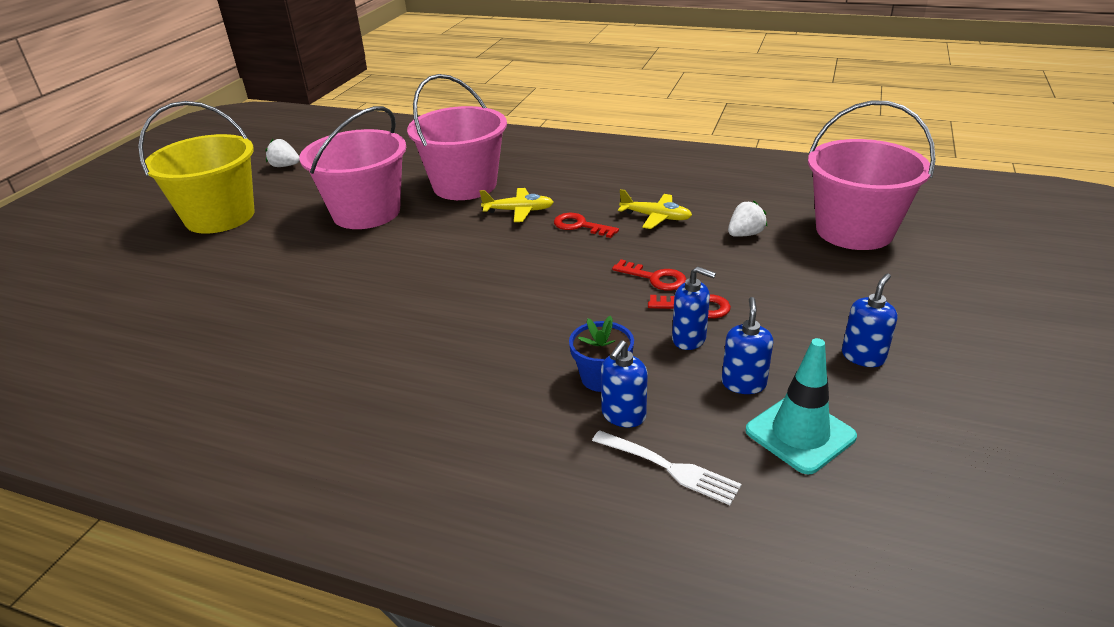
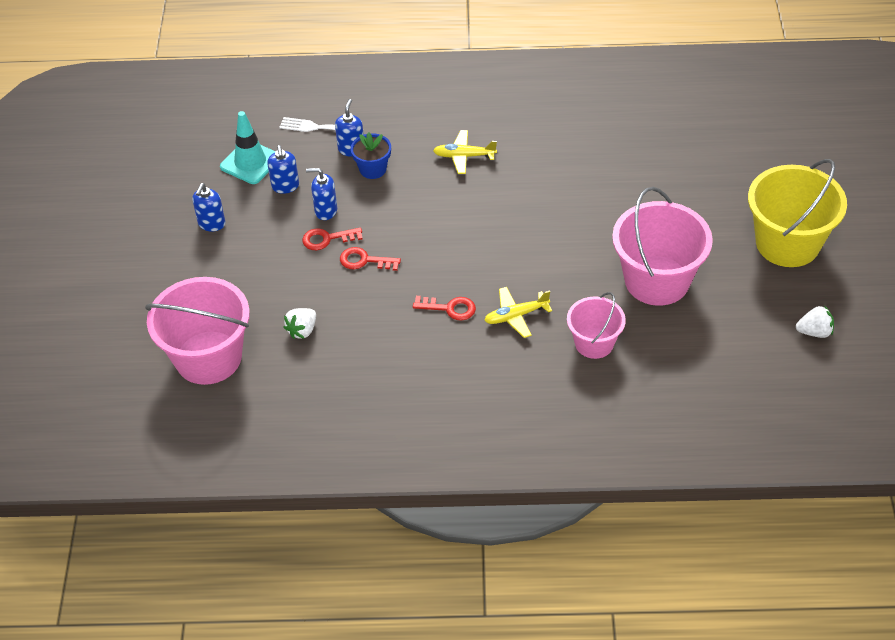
camera: 160 degrees right, 15 degrees up
pink bucket [407,74,507,200] -> pink bucket [567,292,626,359], size x0.58
yellow plane [618,189,692,229] -> yellow plane moved to [433,130,497,174]

